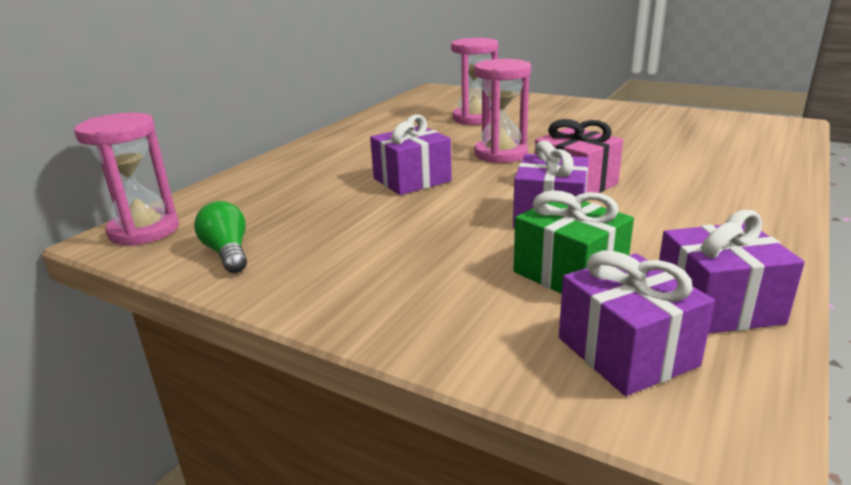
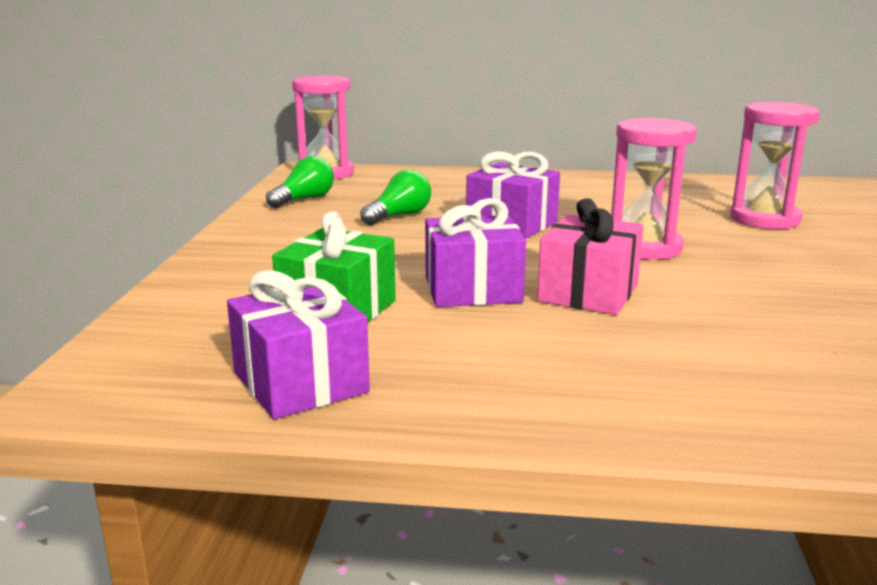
camera: 65 degrees right, 5 degrees down
purple gift [559,251,715,396] -> none
none -> green light bulb [360,170,431,225]

